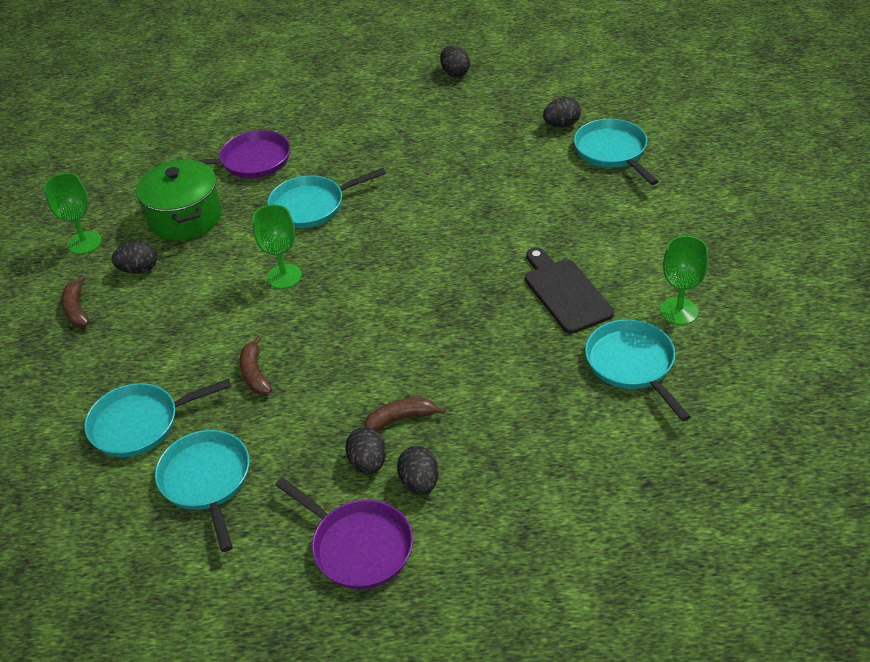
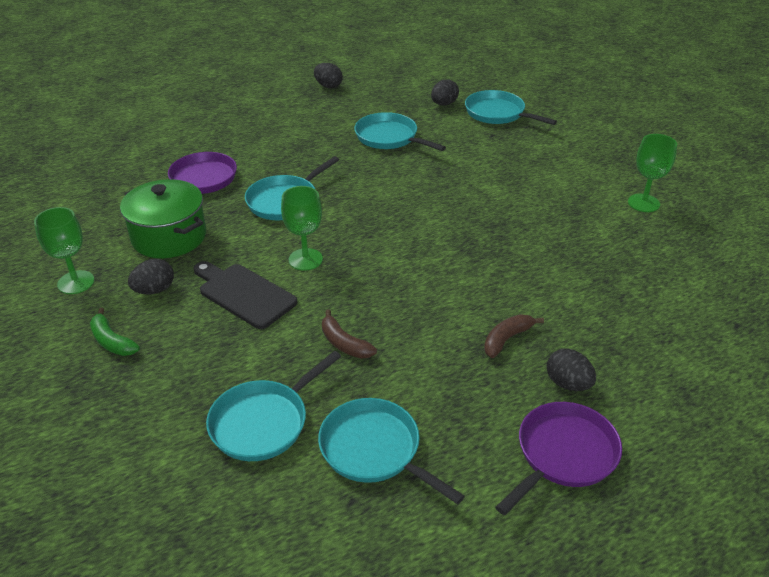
camera: 30 degrees left, 5 degrees down
brown banana [61,275,89,327] -> green banana [90,308,140,356]
purple pan [275,477,413,589] -> purple pan turned 60 degrees counterclockwise [495,402,622,515]
black egg [345,427,386,474] -> none
black cutting board [525,247,614,334] -> black cutting board moved to [194,261,297,329]
turquoise pan [585,319,691,421] -> turquoise pan moved to [354,112,446,151]

